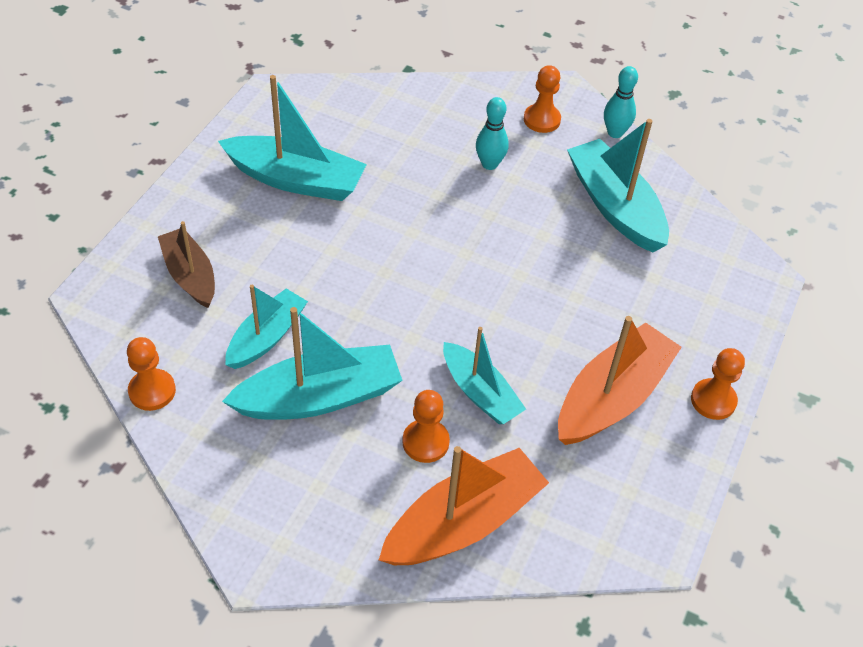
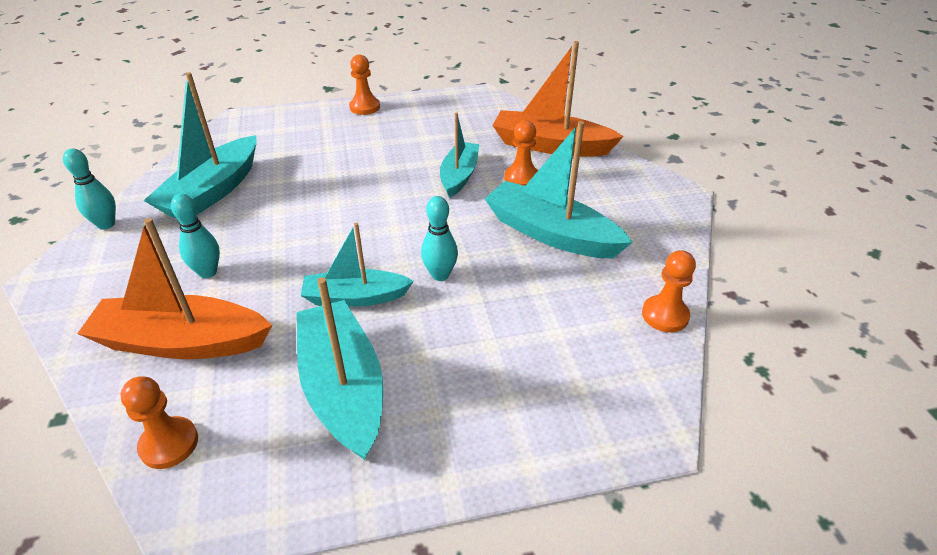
camera: 125 degrees left, 10 degrees down
brown boat [158,221,215,308] -> none
turquoise boat [226,285,308,369] -> turquoise boat moved to [301,222,414,307]
orange pawn [524,65,561,133] -> orange pawn moved to [120,376,198,469]
orange boat [558,316,682,445] -> orange boat moved to [77,218,272,359]
none -> turquoise bowling pin [421,196,458,281]

